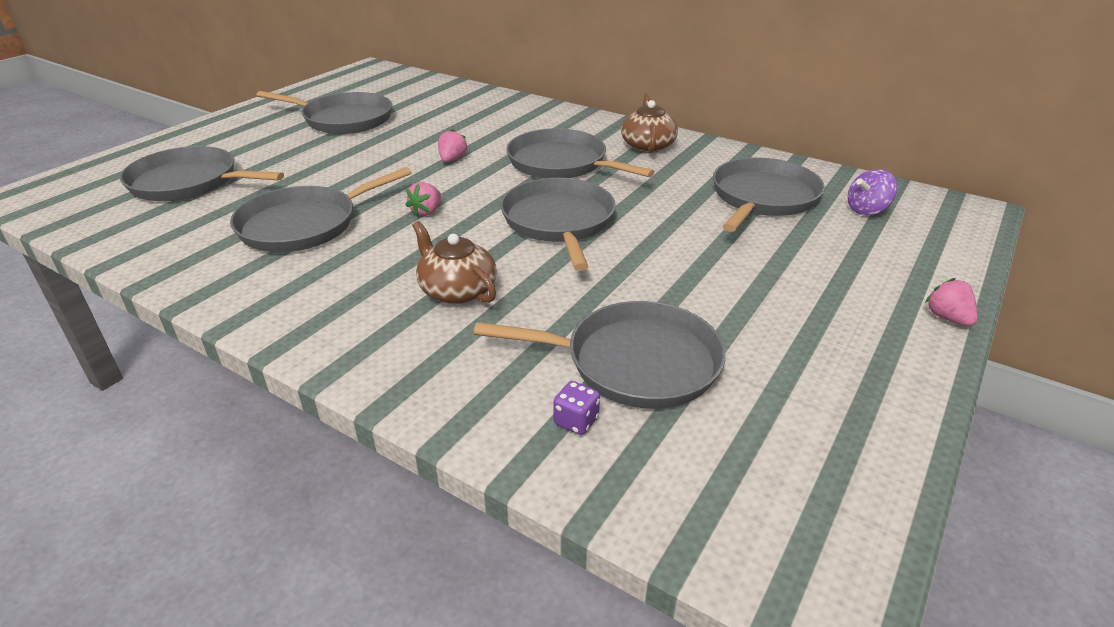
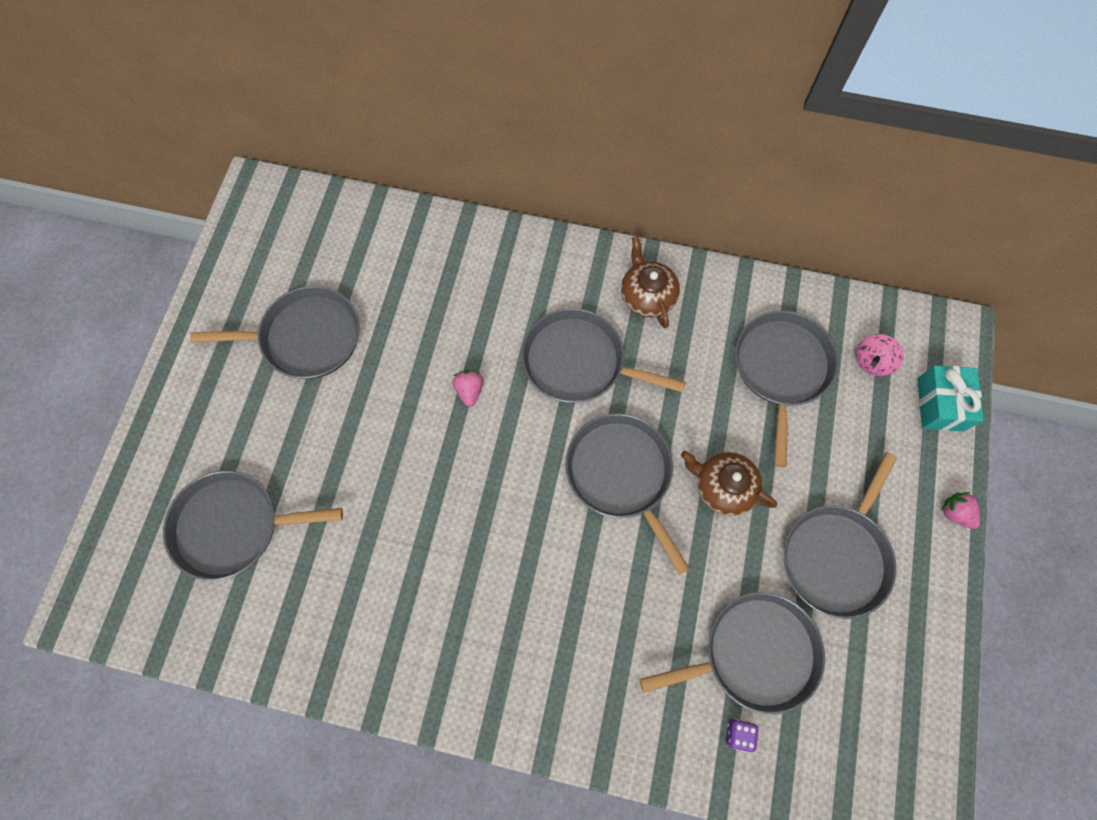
camera: 20 degrees left, 35 degrees up
grey pan [230,167,412,252] -> grey pan moved to [783,452,897,619]
pink strawberry [406,182,441,217] -> none
brown teapot [412,221,497,304] -> brown teapot moved to [681,451,777,516]
purple spinning top [847,169,897,216] -> pink spinning top [856,334,904,376]
none -> turquoise gift [917,365,984,432]

